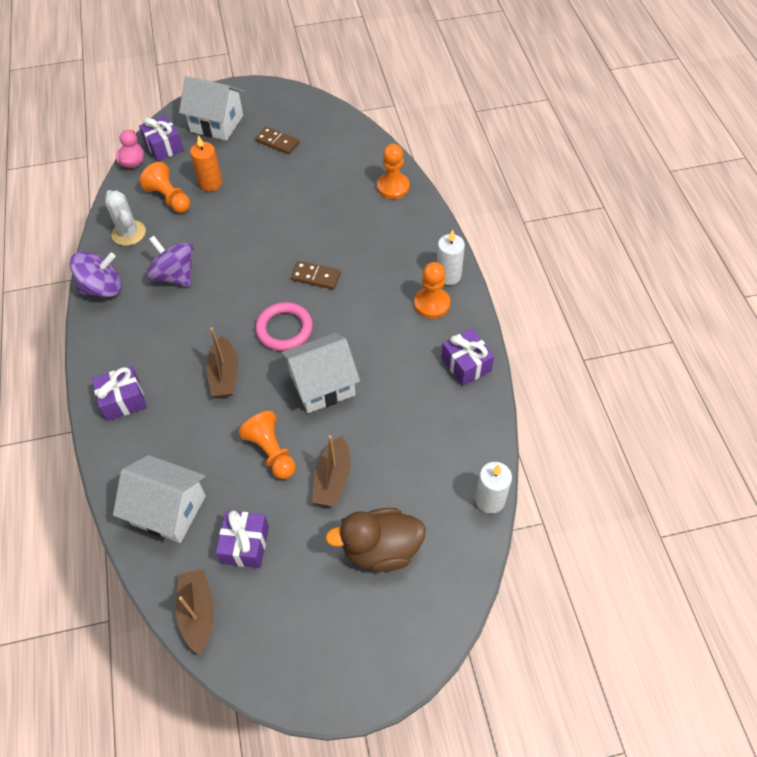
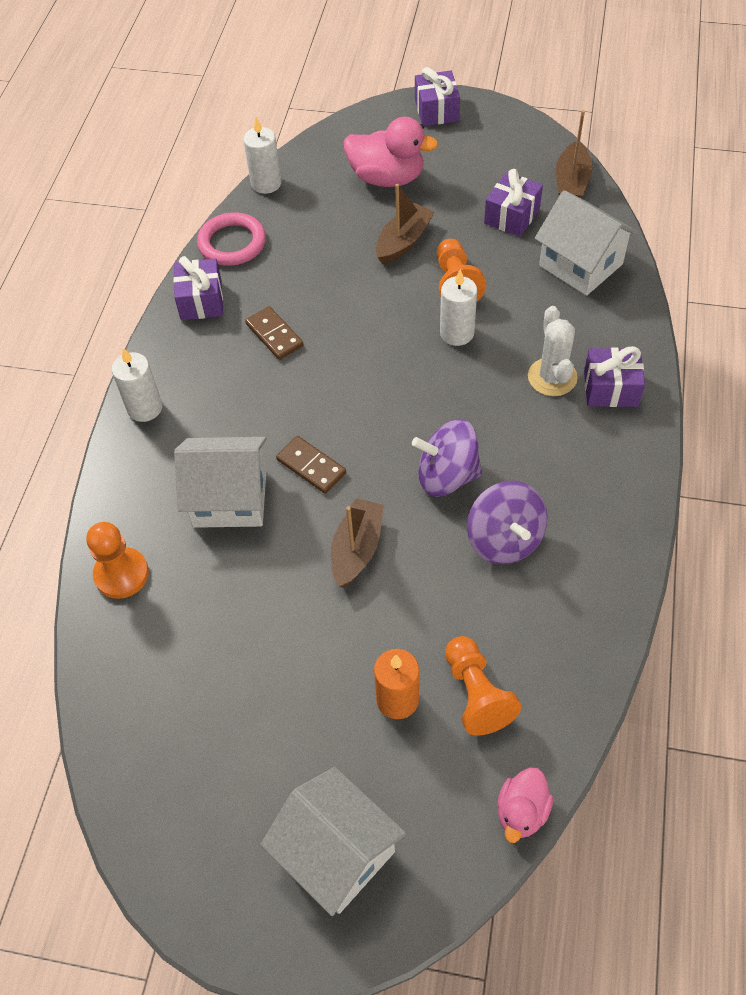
camera: 155 degrees left, 0 degrees up
purple spinning top [70,251,122,297] -> purple spinning top moved to [412,419,482,497]
white cactus [105,190,146,246] -> white cactus moved to [528,306,578,396]
purple gift [139,115,184,161] -> purple gift moved to [415,67,460,126]
brown boat [206,327,238,397] -> brown boat moved to [331,498,384,588]
brown domino [255,127,299,154] -> brown domino moved to [245,306,304,360]
pink ring [255,302,313,351] -> pink ring moved to [197,212,266,266]
white house [281,333,360,413] -> white house moved to [174,437,267,528]
brown duck [325,508,426,572] -> pink duck [344,117,438,187]
orange pawn [414,262,450,319] -> none
none -> white candle [440,269,477,346]

